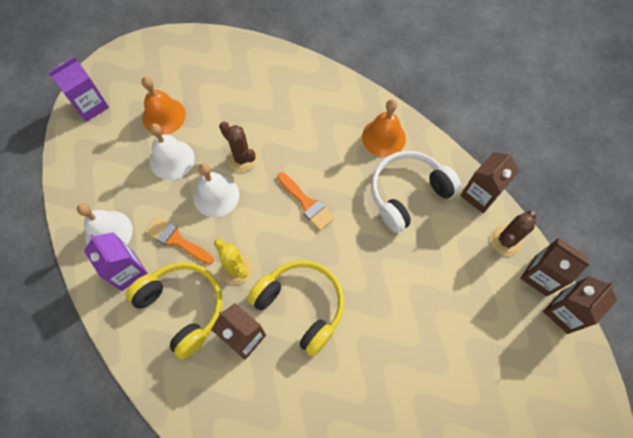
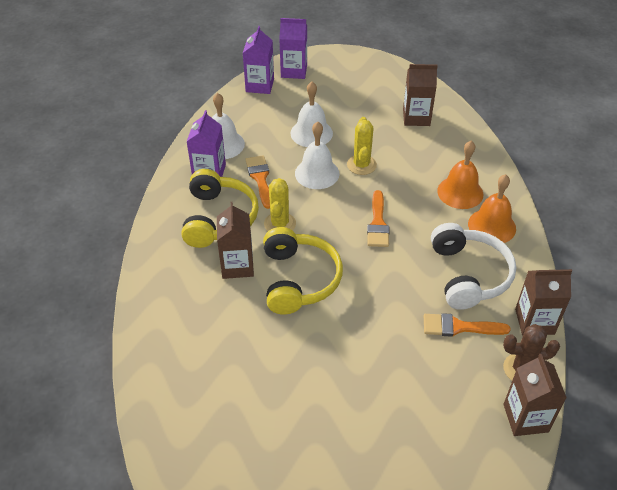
camera: 45 degrees right, 20 degrees down
orange bell [142,76,186,135] -> orange bell moved to [437,141,483,209]
brown cactus [219,122,257,172] -> yellow cactus [347,117,377,175]
white headphones [371,151,461,233] -> white headphones turned 75 degrees clockwise [431,223,516,310]
brown carton [543,276,617,334] -> brown carton moved to [403,64,438,126]
none -> purple carton [243,26,274,94]
none -> orange brush [424,313,511,337]

